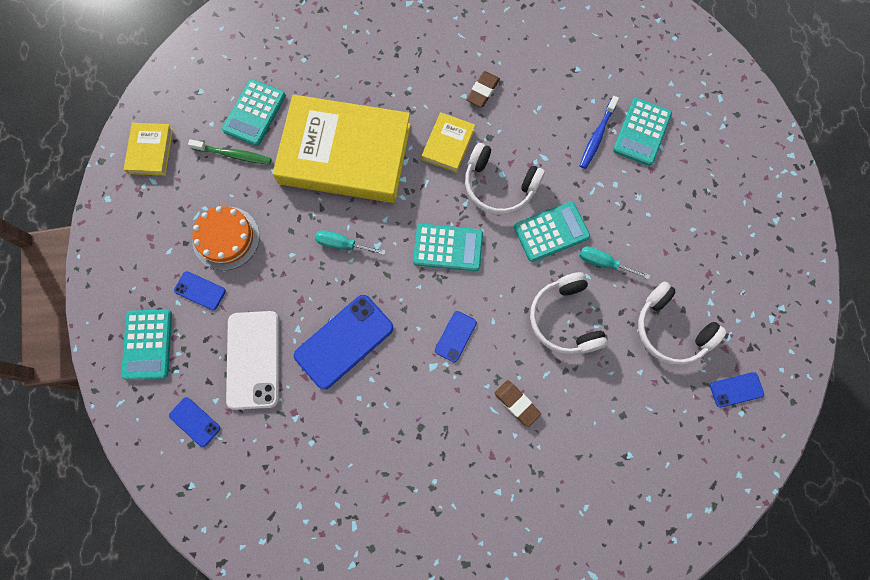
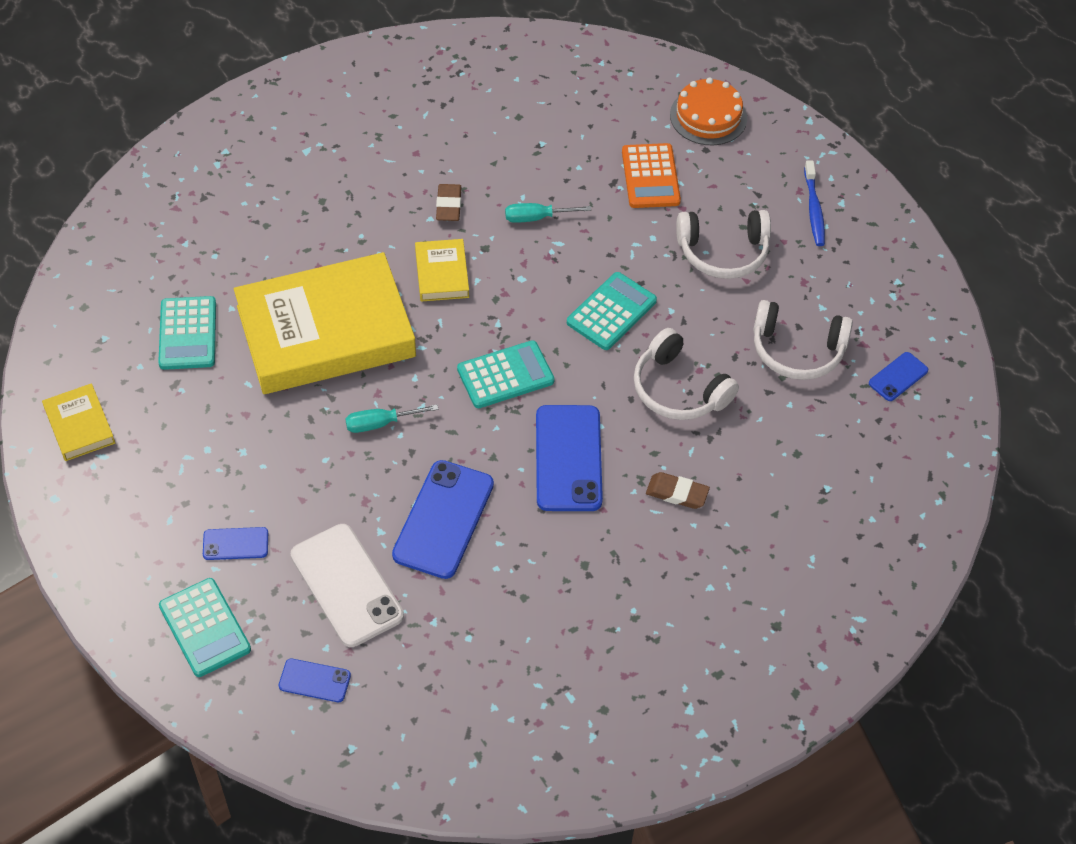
camera: 30 degrees left, 20 degrees down
green toothbrush [188,139,272,165] -> none
orange cake [192,206,260,271] -> orange cake moved to [670,78,747,145]
blue phone [435,311,477,362] -> blue phone [536,405,603,511], size x1.98
white headphones [465,143,545,215] -> white headphones moved to [676,210,771,279]
turquoise screwdriver [579,246,650,279] -> turquoise screwdriver moved to [505,203,591,223]
blue toothbrush [580,96,619,169] -> blue toothbrush moved to [804,161,825,246]
turquoise calculator [613,98,672,166] -> orange calculator [622,143,681,208]

